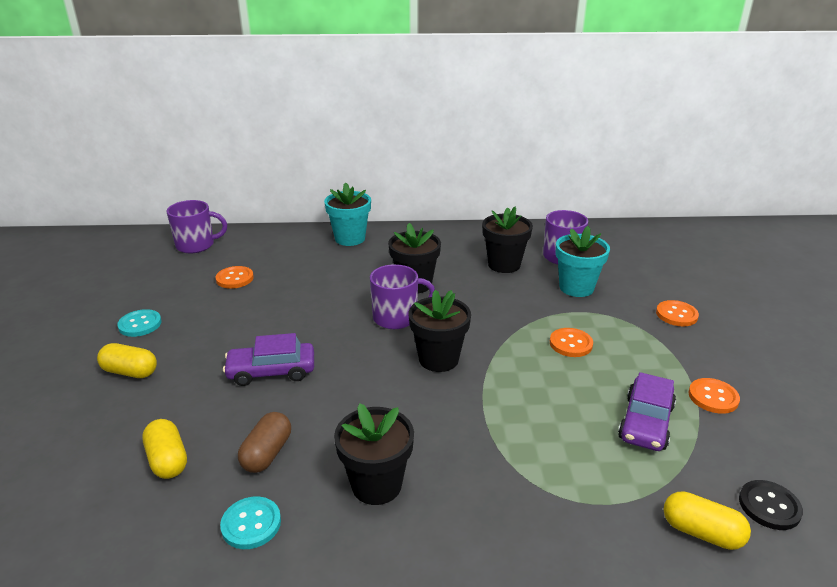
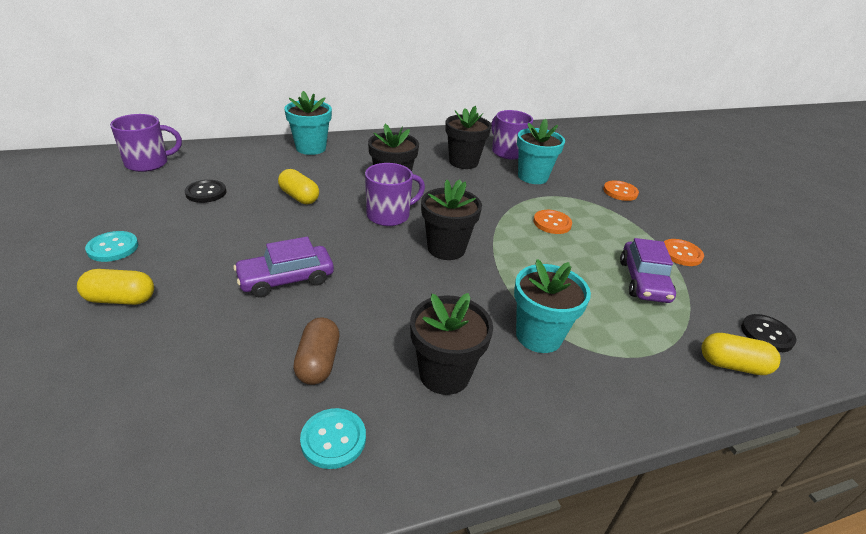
camera: 20 degrees left, 5 degrees up
yellow capsule [142,419,187,479] -> yellow capsule moved to [278,169,319,204]
orange button [216,266,254,289] -> black button [185,180,226,203]
none -> turquoise flower pot [514,259,591,353]

